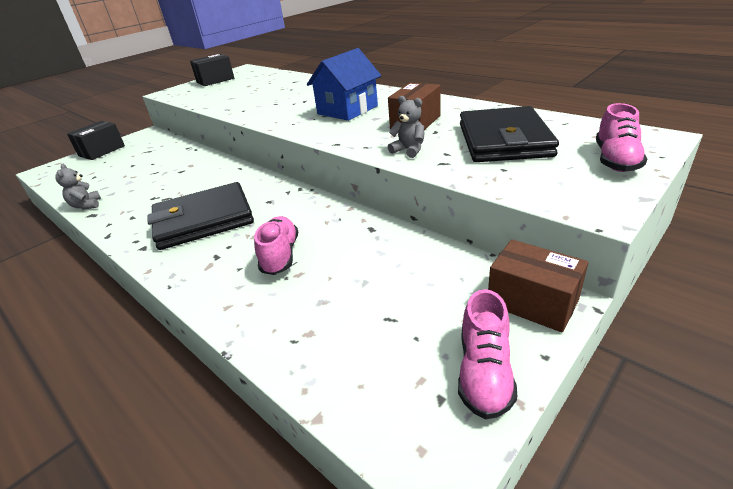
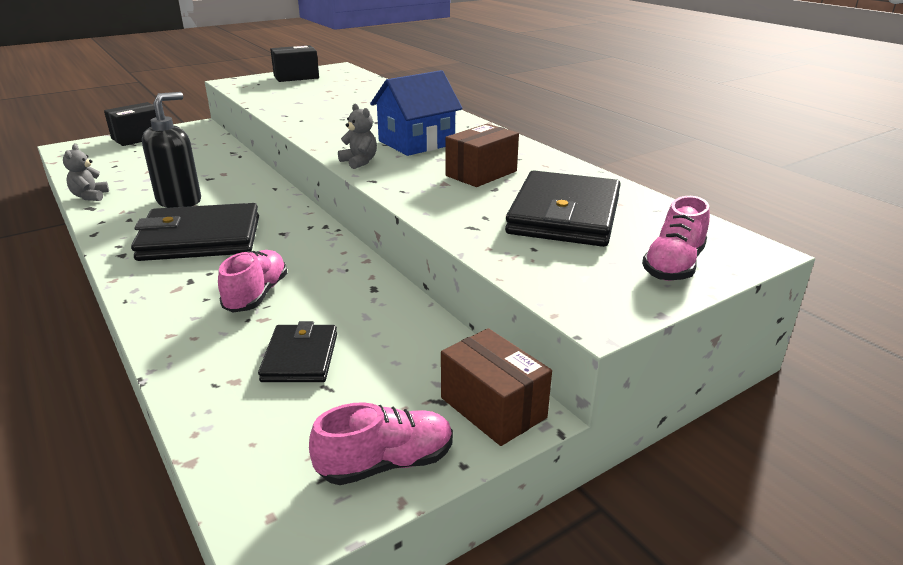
camera: 10 degrees right, 5 degrees down
grey teddy bear [388,96,424,158] -> grey teddy bear moved to [338,104,377,169]
pink shoe [458,289,517,419] -> pink shoe turned 135 degrees counterclockwise [309,402,453,485]
none -> black soap dispenser [142,92,201,208]
none -> black wallet [258,321,337,382]

